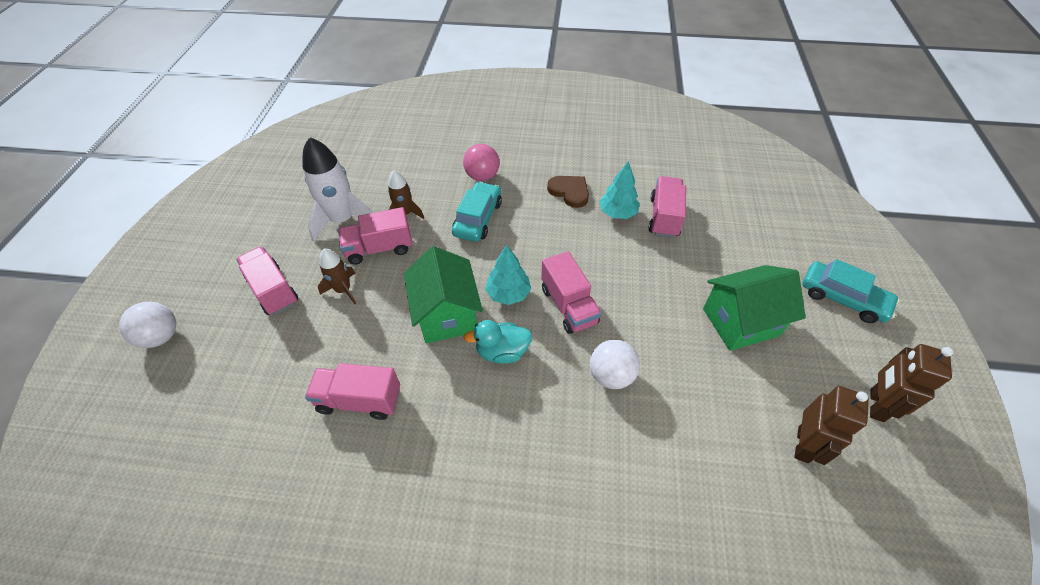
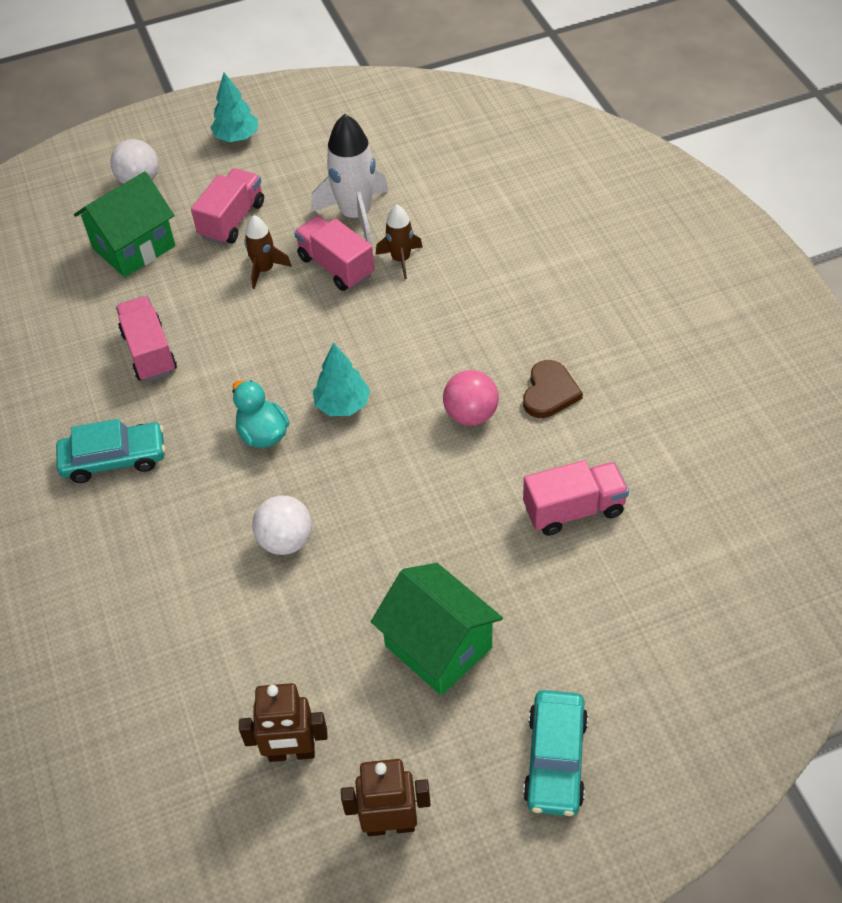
camera: 65 degrees right, 0 degrees up
green house [404,246,483,343] -> green house moved to [74,172,175,277]
turquoise car [452,182,502,242] -> turquoise car moved to [56,419,166,483]
pink ball [463,144,500,181] -> pink ball moved to [443,370,499,426]
pink truck [541,251,602,334] -> none
turquoise tree [599,161,640,219] -> turquoise tree moved to [210,73,258,142]

